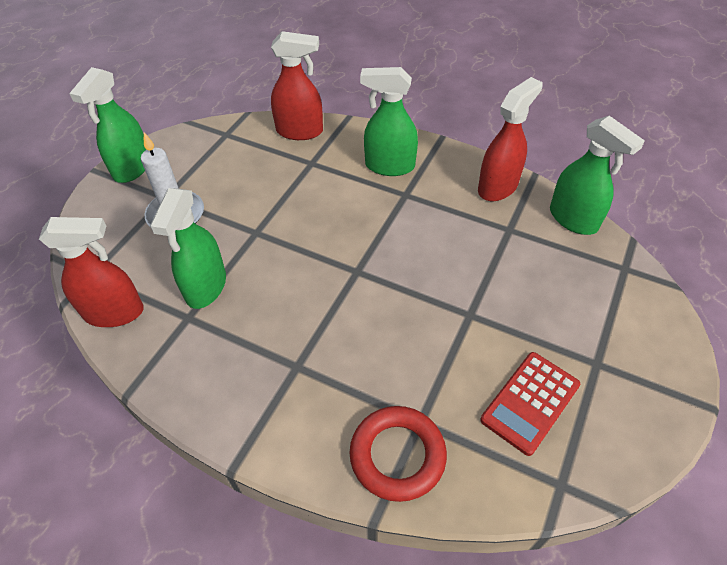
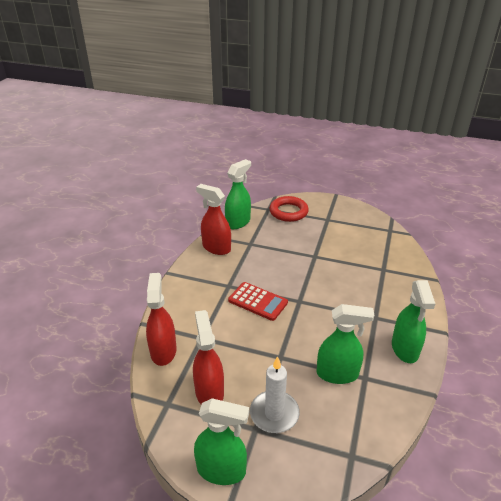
camera: 100 degrees left, 15 degrees down
red spray bottle [39,217,144,327] -> red spray bottle moved to [193,310,224,404]
red ring [350,406,447,502] -> red ring moved to [269,196,309,222]
green spray bottle [360,67,418,176] -> green spray bottle moved to [392,280,435,363]
red calculator [480,352,580,456] -> red calculator moved to [228,282,288,321]

